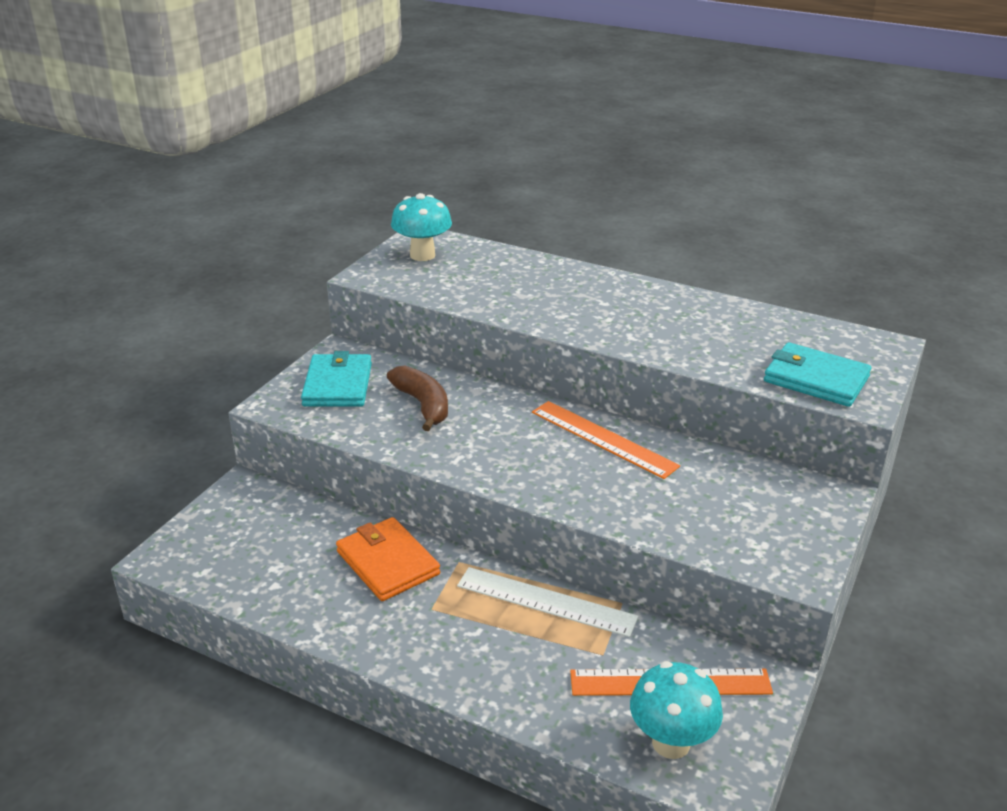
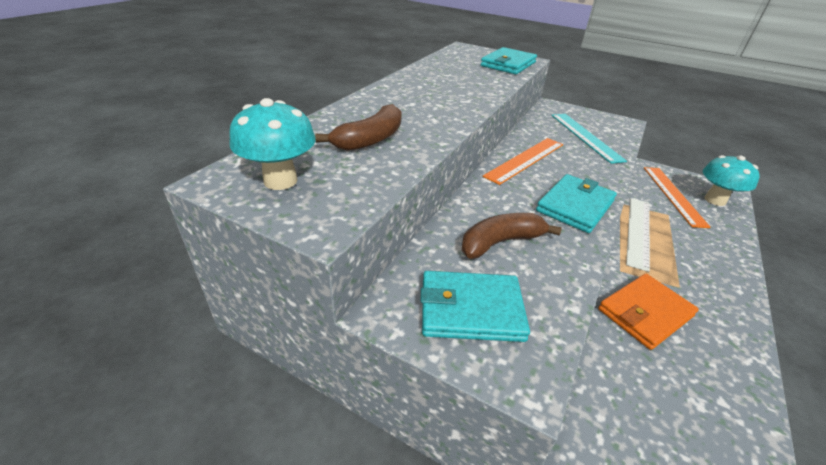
camera: 90 degrees left, 5 degrees up
none -> brown banana [315,104,402,151]
none -> turquoise wallet [536,174,617,233]
none -> turquoise ruler [551,114,627,164]

